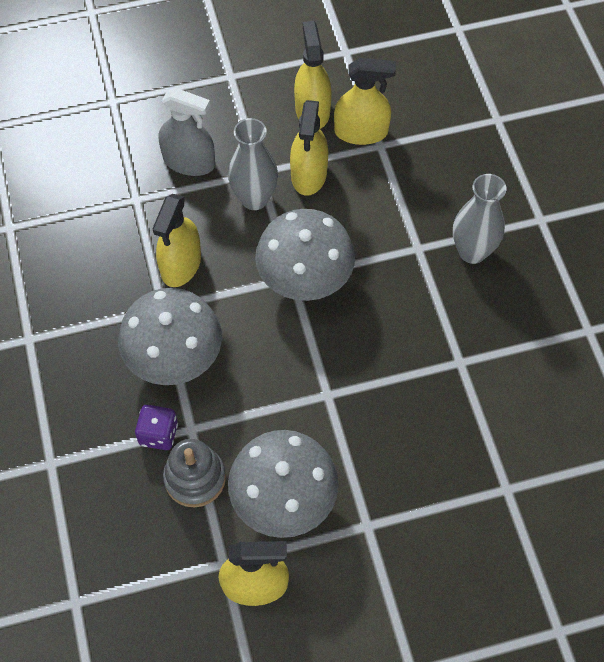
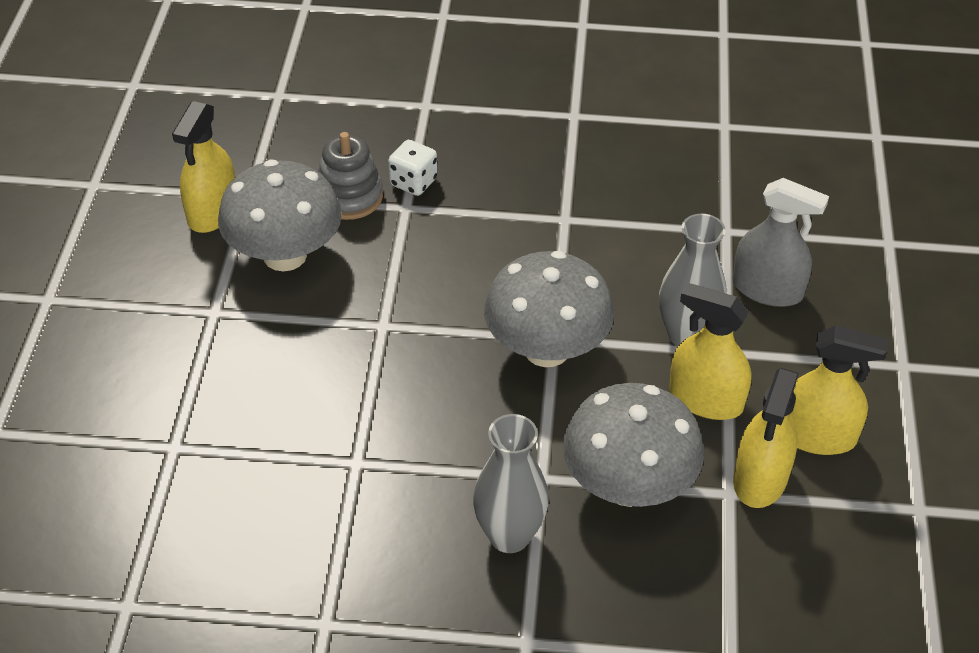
camera: 110 degrees right, 15 degrees down
grey mushroom [118,288,222,385] -> grey mushroom moved to [563,383,704,507]
purple dice [135,405,178,450] -> white dice [388,140,438,196]
yellow spray bottle [152,194,201,287] -> none
grey spray bottle [159,88,215,176] -> grey spray bottle turned 105 degrees counterclockwise [733,178,829,307]

